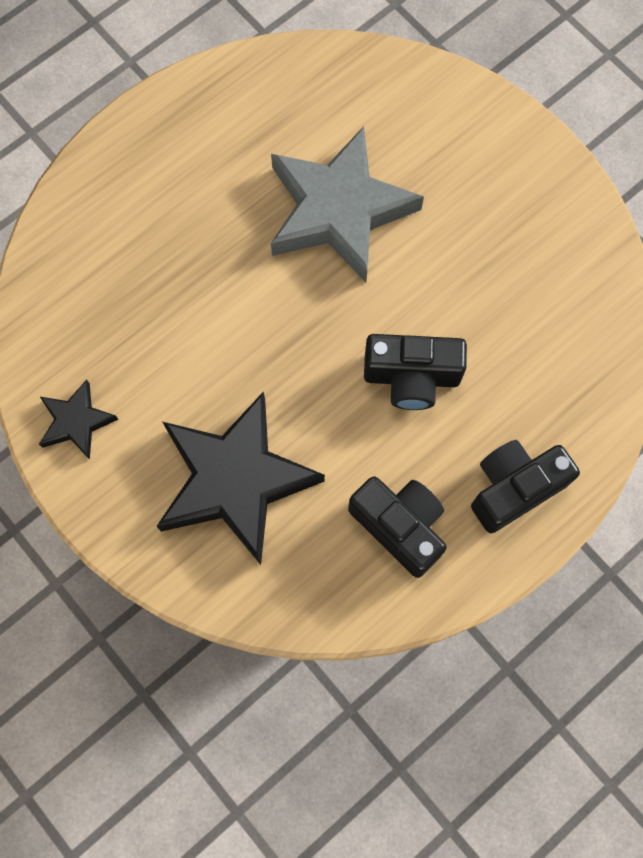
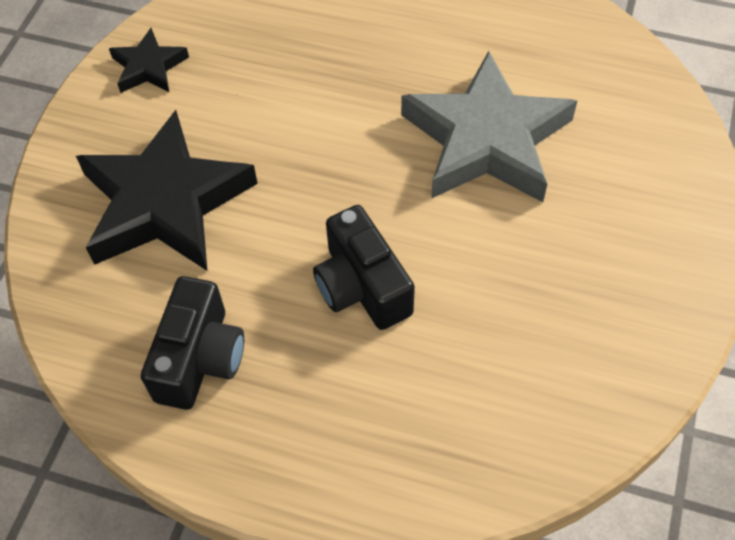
camera: 60 degrees right, 15 degrees down
black camera [471,440,580,533] -> none

